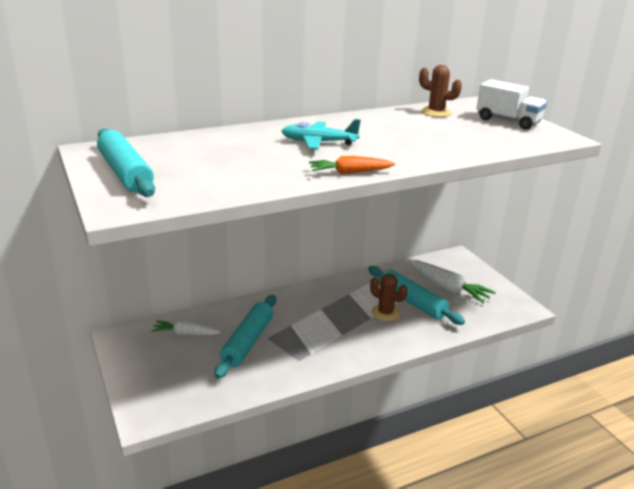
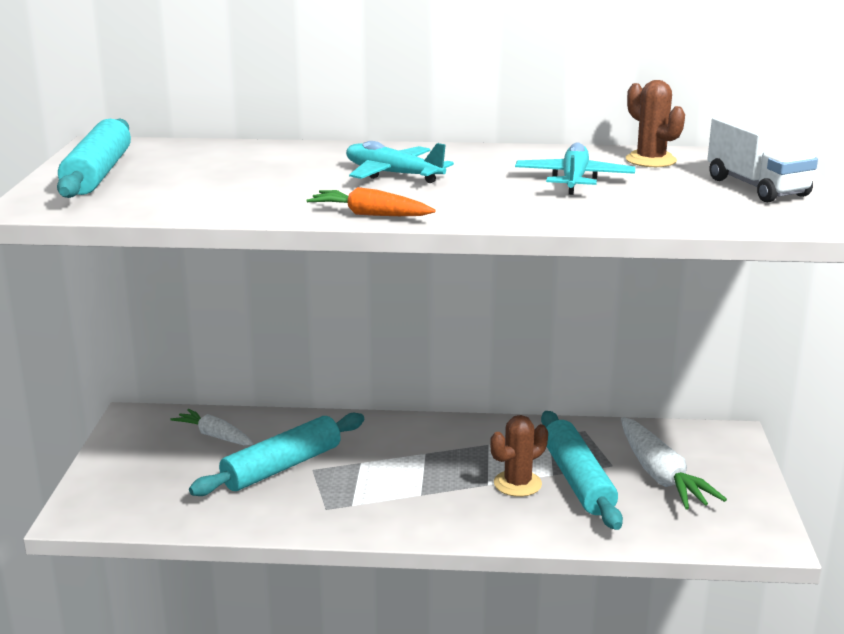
camera: 30 degrees right, 5 degrees down
brown cactus [370,274,408,321] -> brown cactus turned 75 degrees clockwise [490,415,548,497]
none -> turquoise plane [515,142,635,195]

